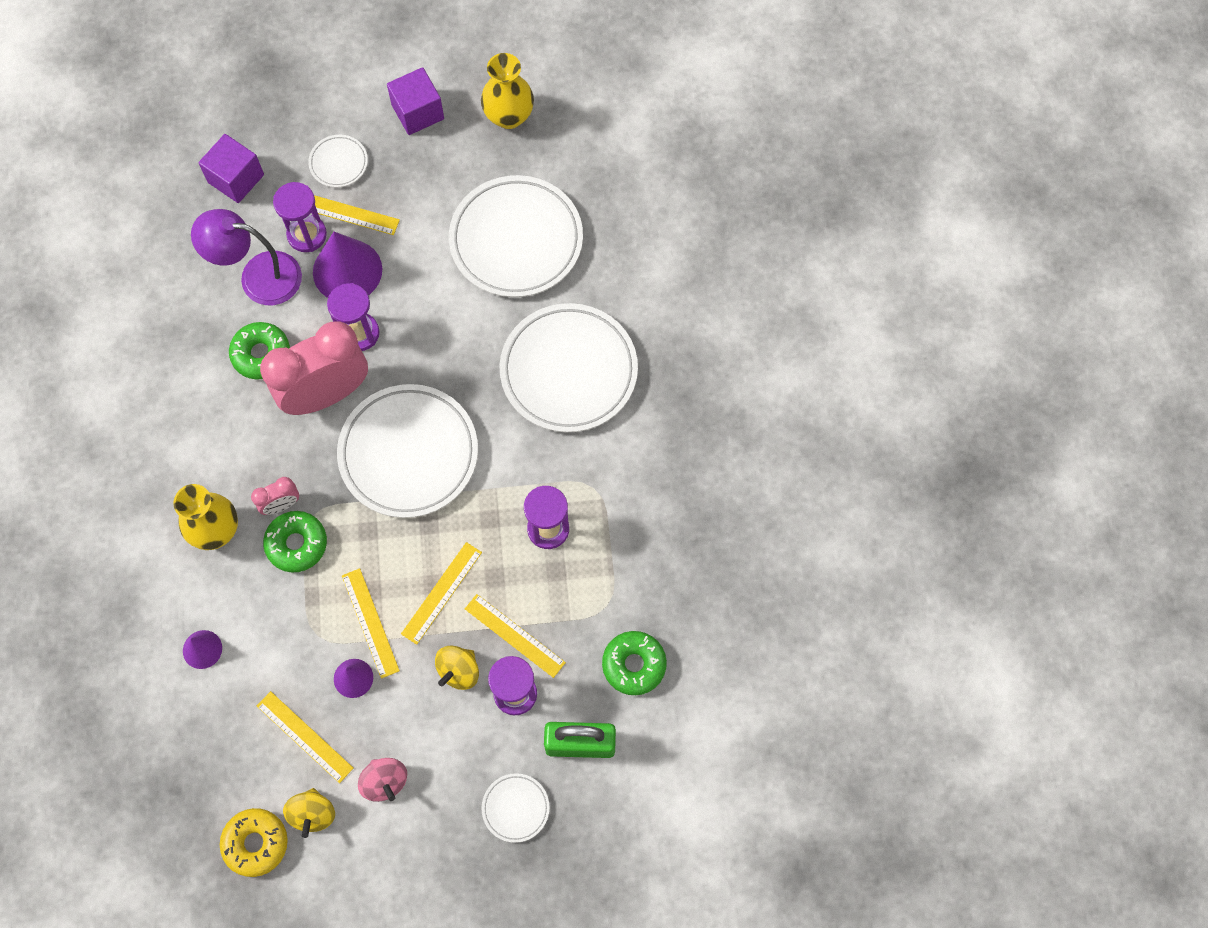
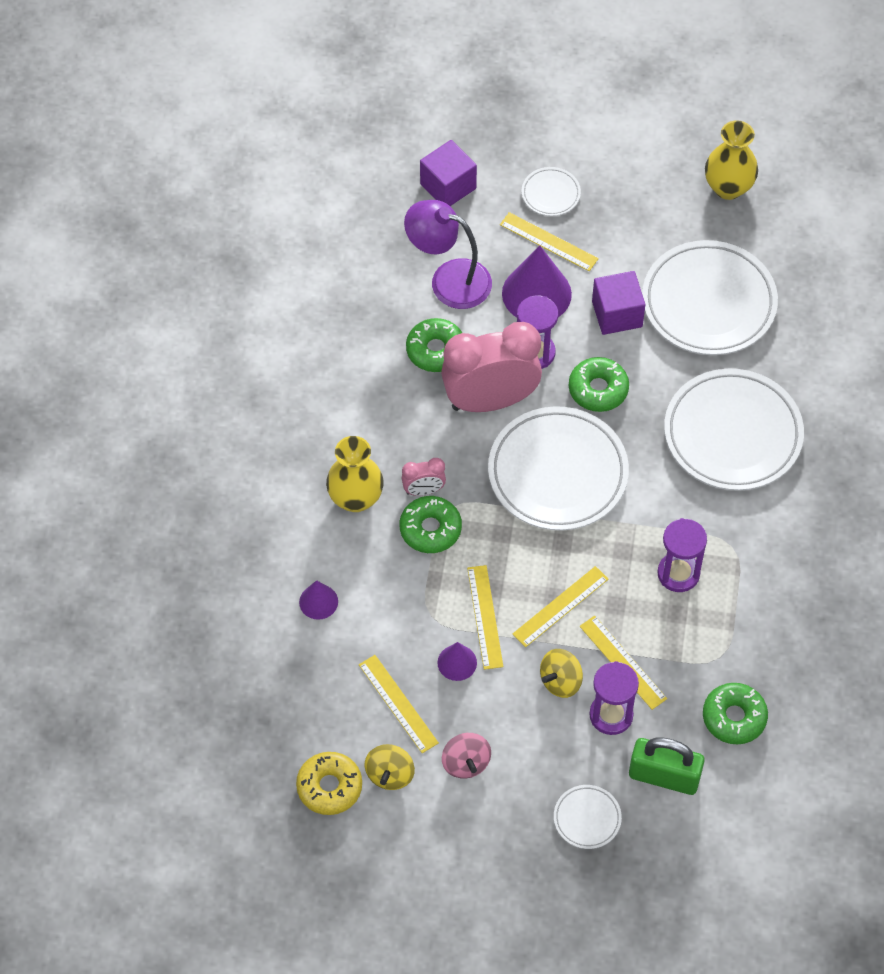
camera: 15 degrees right, 10 degrees down
purple hourglass [273,182,327,252] -> none
purple cube [387,67,444,135] -> purple cube moved to [592,271,645,335]
none -> green donut [569,357,629,412]

